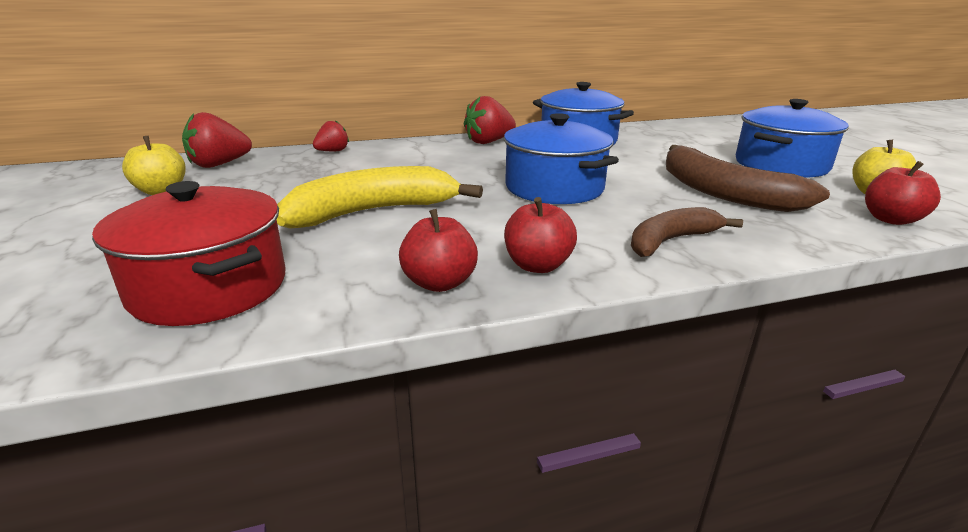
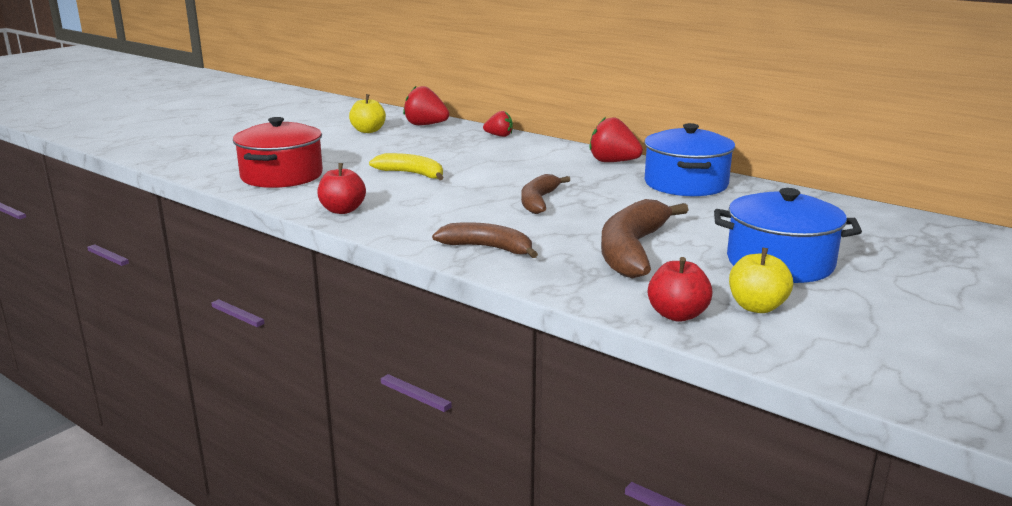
camera: 55 degrees right, 5 degrees down
yellow banana [277,166,483,229] -> yellow banana [369,153,444,180], size x0.63
blue pot [504,113,619,204] -> brown banana [521,174,570,214]
red apple [504,197,577,273] -> none

